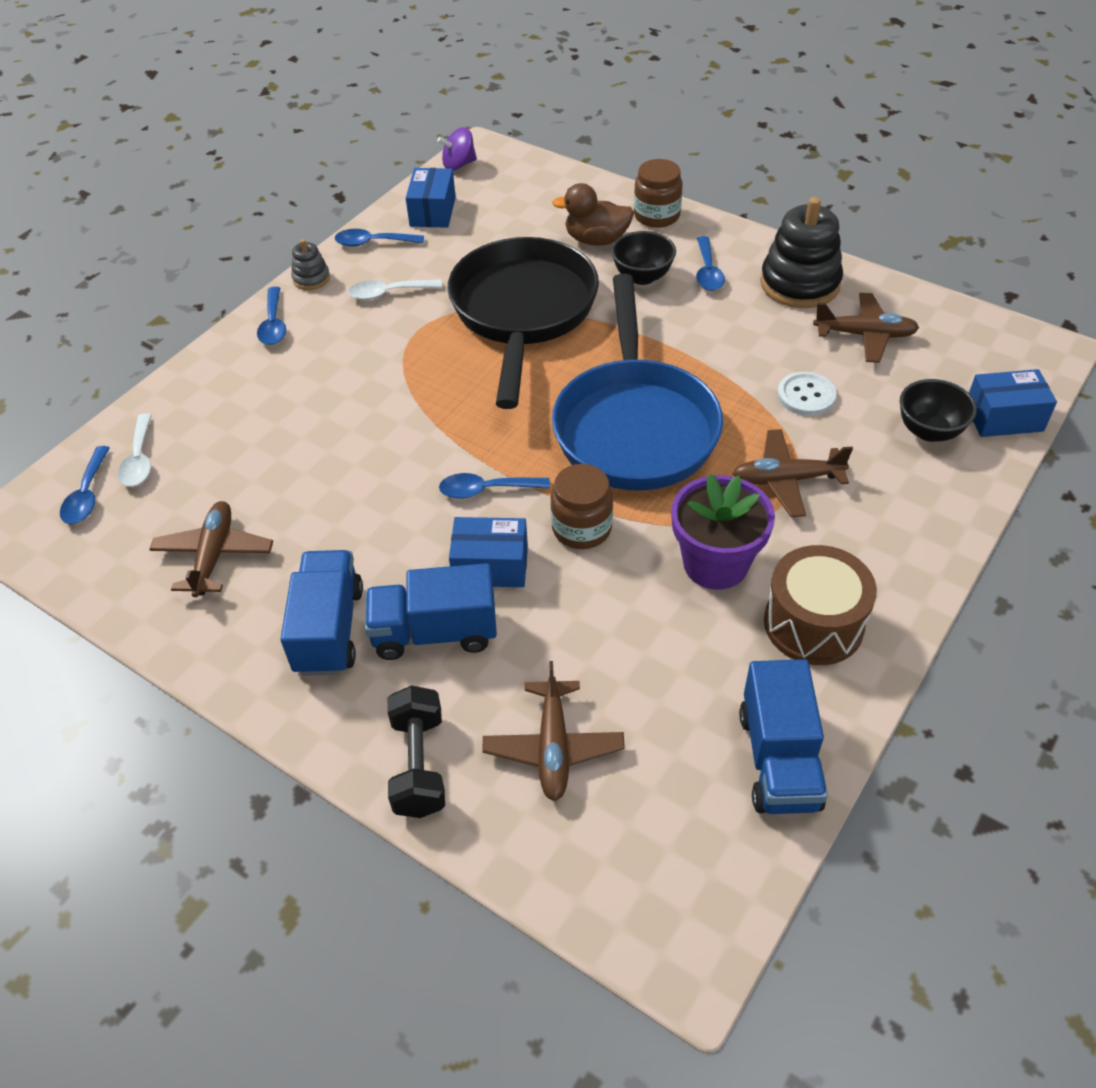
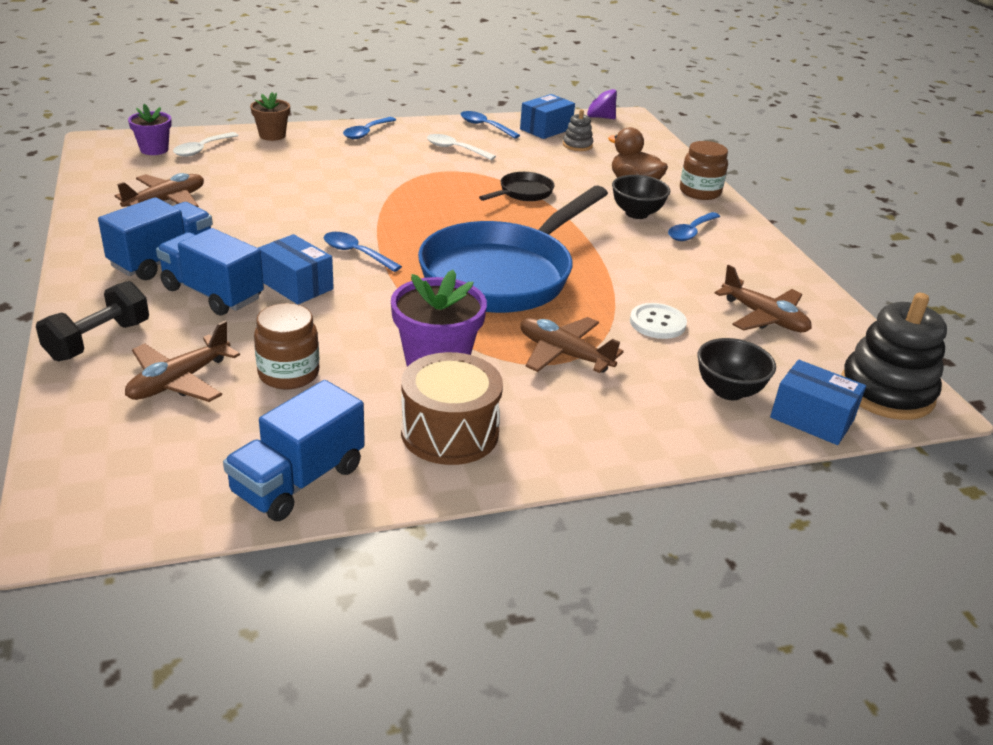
camera: 35 degrees right, 15 degrees down
blue spoon [60,446,110,524] -> purple flower pot [128,104,172,155]
grey stacking toy [291,239,330,290] -> grey stacking toy moved to [563,109,593,151]
black pan [447,237,599,409] -> black pan [479,172,555,201], size x0.42
brown jar [550,464,613,549] -> brown jar moved to [254,303,319,389]
black stacking toy [760,197,843,308] -> black stacking toy moved to [841,293,947,420]
none -> brown flower pot [250,92,290,141]

